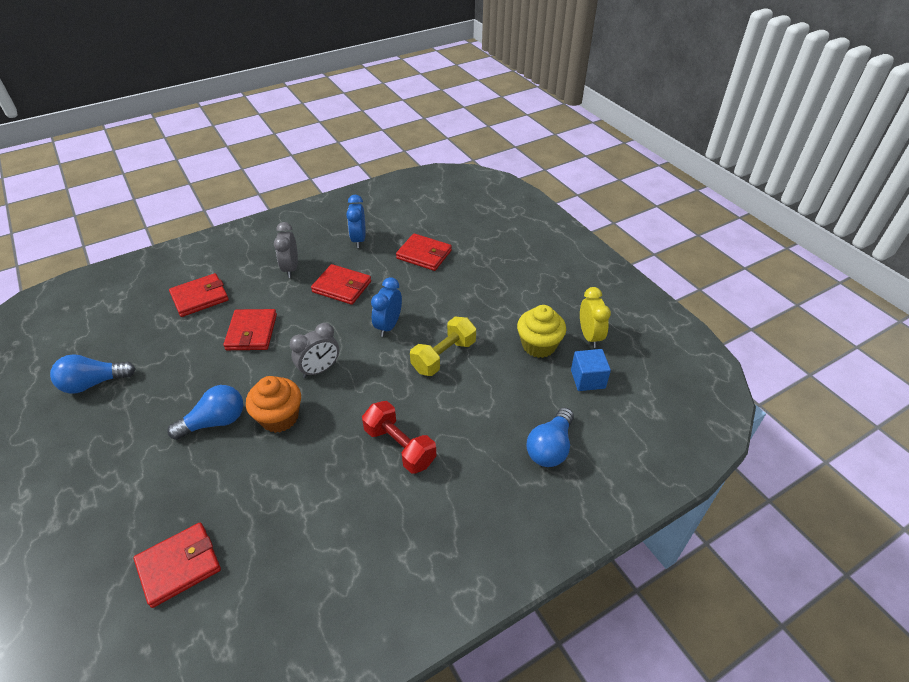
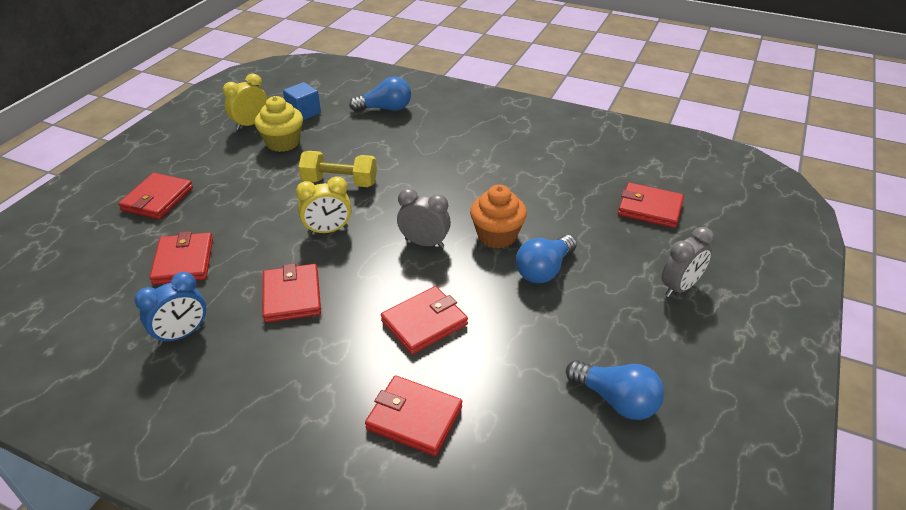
camera: 125 degrees left, 5 degrees down
blue light bulb [167,385,243,440] -> blue light bulb turned 75 degrees counterclockwise [516,235,577,283]
grey clock [274,222,298,278] -> grey clock moved to [662,227,715,297]
red dumbbell [362,401,436,474] -> none
blue clock [371,277,402,337] -> yellow clock [296,176,351,234]
none -> red wallet [118,173,193,219]

